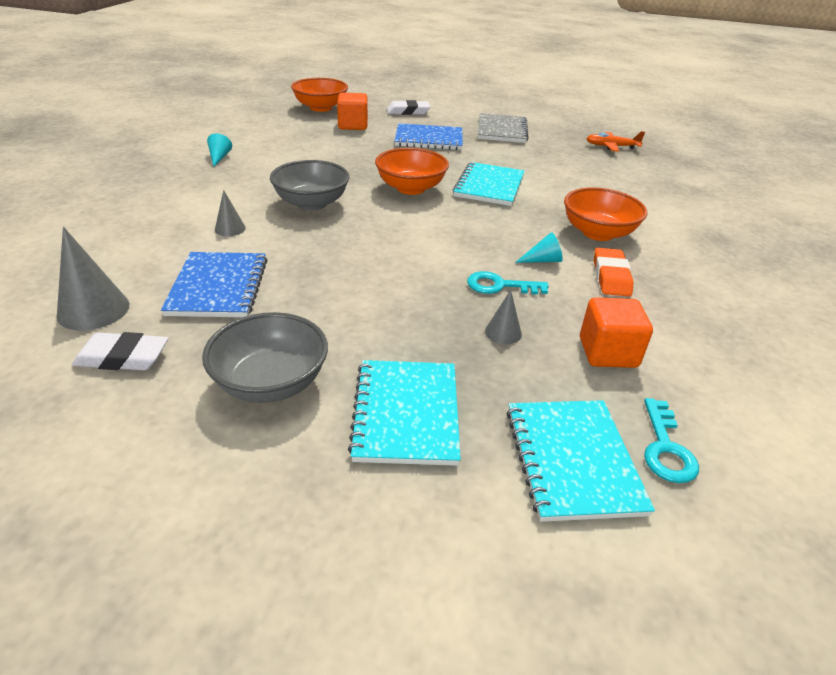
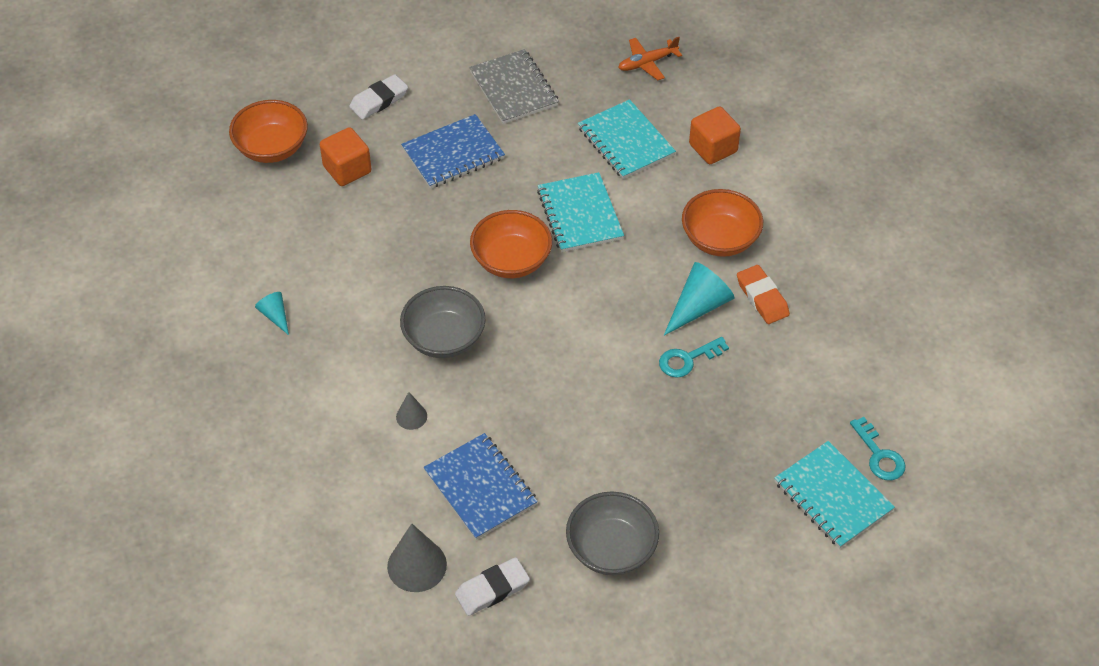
camera: 30 degrees left, 15 degrees up
turquoise notebook [348,360,461,466] -> turquoise notebook moved to [578,99,676,179]
grey cone [485,290,522,344] -> none
turquoise cone [515,232,563,263] -> turquoise cone [664,262,734,335], size x1.79
orange cube [580,297,653,368] -> orange cube moved to [689,106,741,164]

